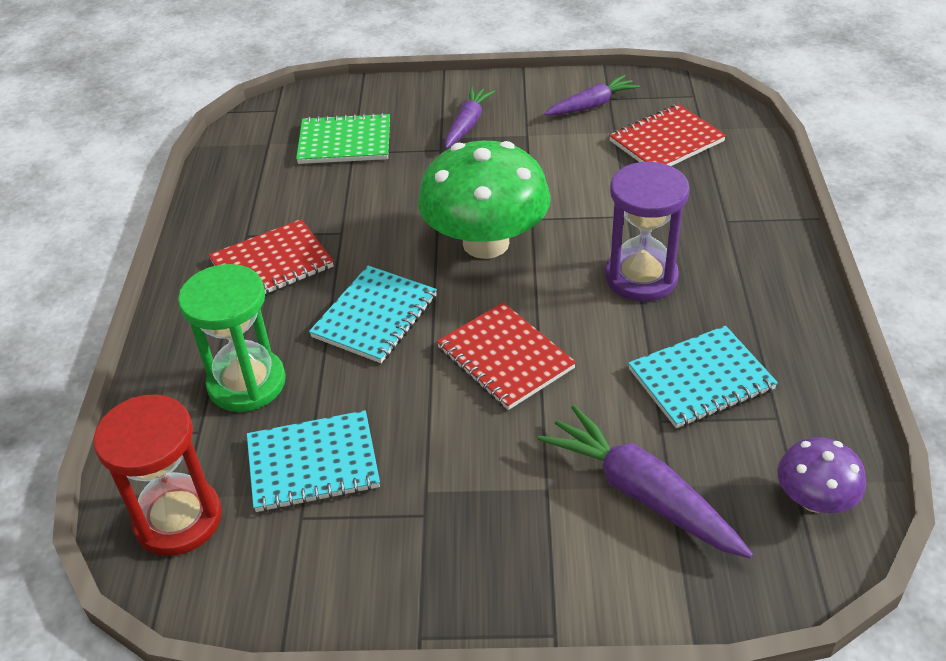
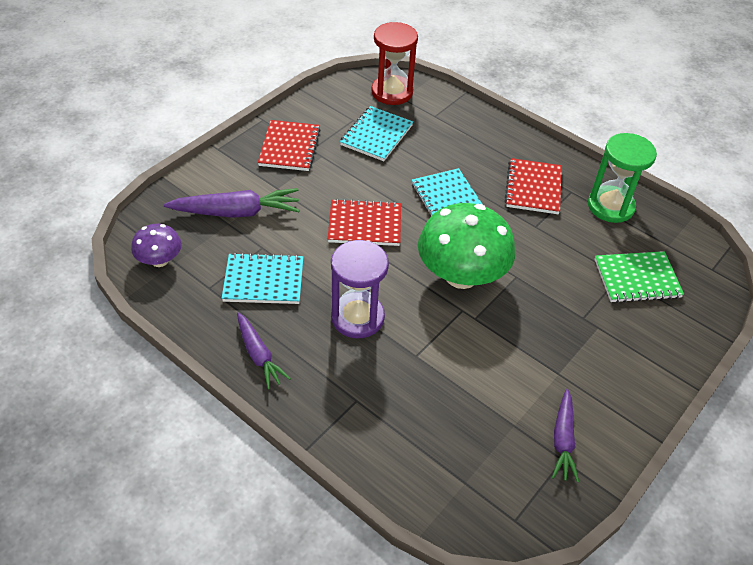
camera: 125 degrees right, 5 degrees up
green hourglass [178,264,286,412] -> green hourglass moved to [588,133,657,223]
green notebook [296,113,390,164] -> green notebook turned 45 degrees clockwise [595,251,684,303]
purple carrot [445,87,495,149] -> purple carrot moved to [237,313,291,389]
red notebook [609,104,726,166] -> red notebook moved to [258,120,320,171]
turquoise notebook [628,326,778,428] -> turquoise notebook turned 75 degrees clockwise [222,252,303,304]

